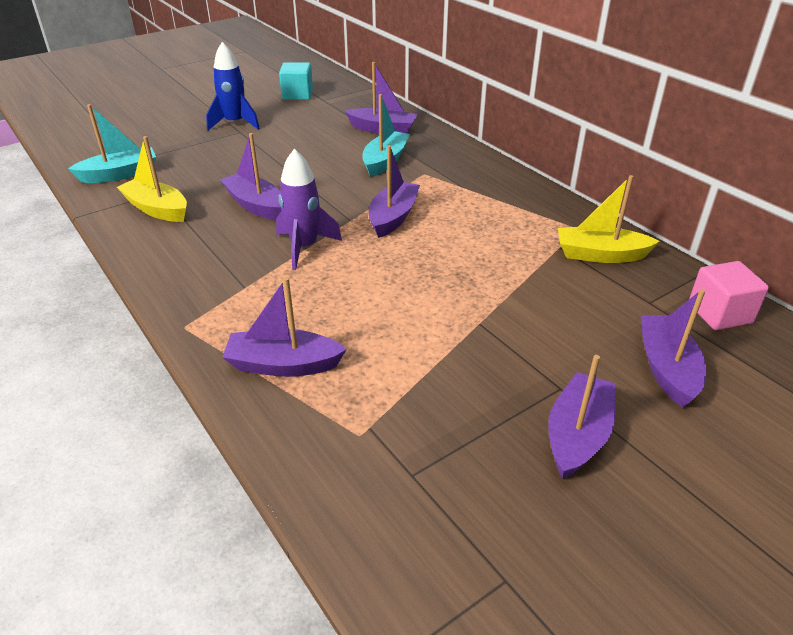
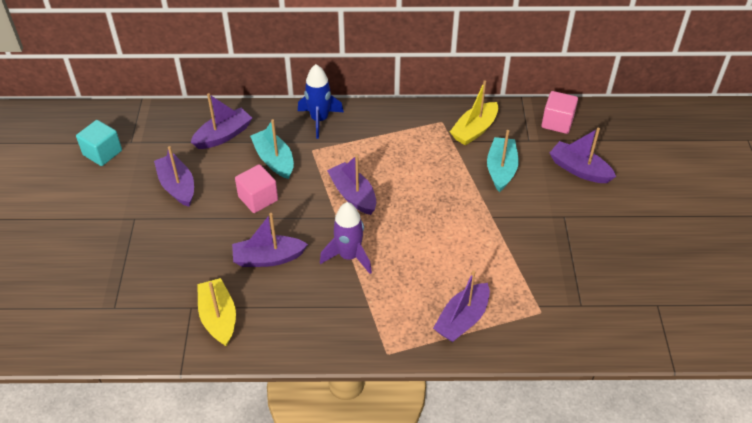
camera: 55 degrees left, 10 degrees up
turquoise boat [68,104,156,183] -> turquoise boat moved to [487,130,519,192]
yellow boat [117,136,187,222] -> yellow boat turned 90 degrees clockwise [197,278,236,347]
blue rocket [206,42,260,130] -> blue rocket moved to [298,64,344,139]
purple boat [548,355,616,479] -> purple boat moved to [154,146,194,207]
none -> pink cube [235,164,278,213]

